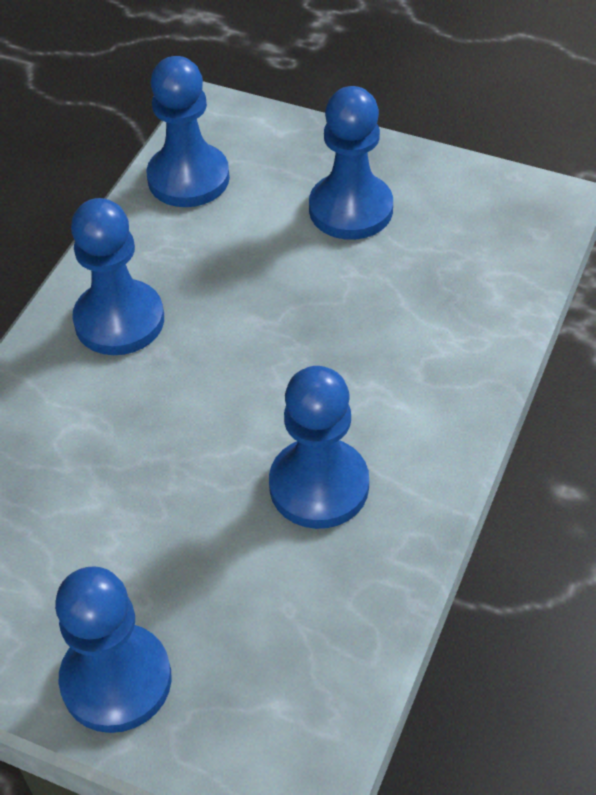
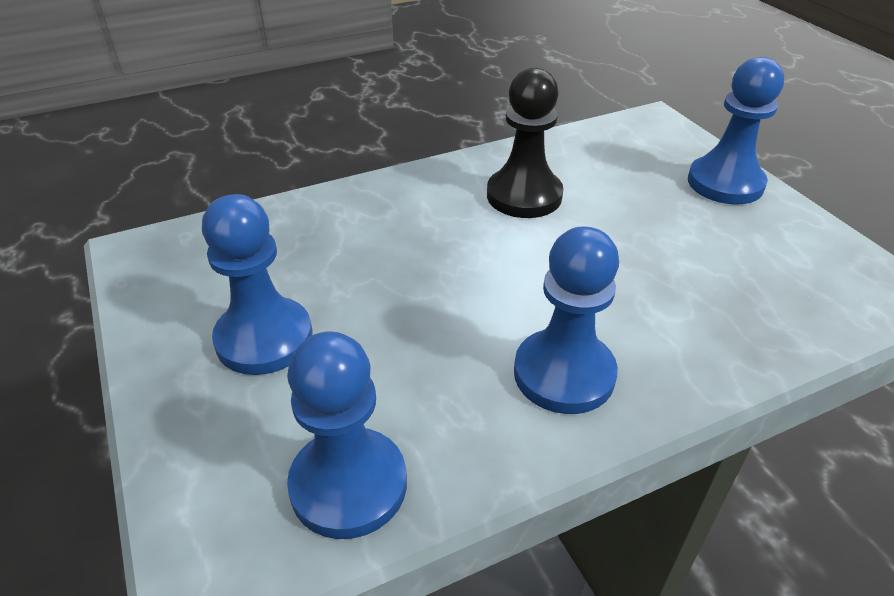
camera: 140 degrees left, 10 degrees down
blue pawn [269,366,369,529] -> black pawn [487,68,563,218]

